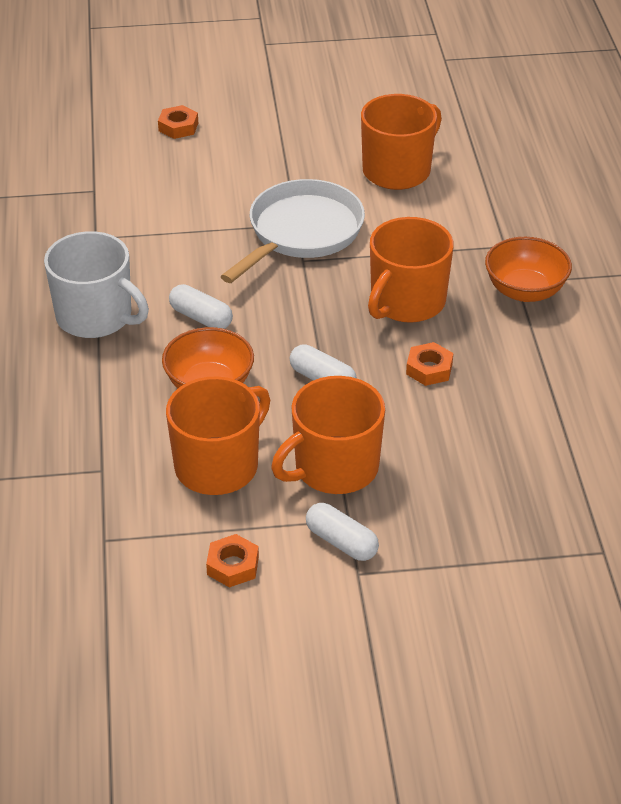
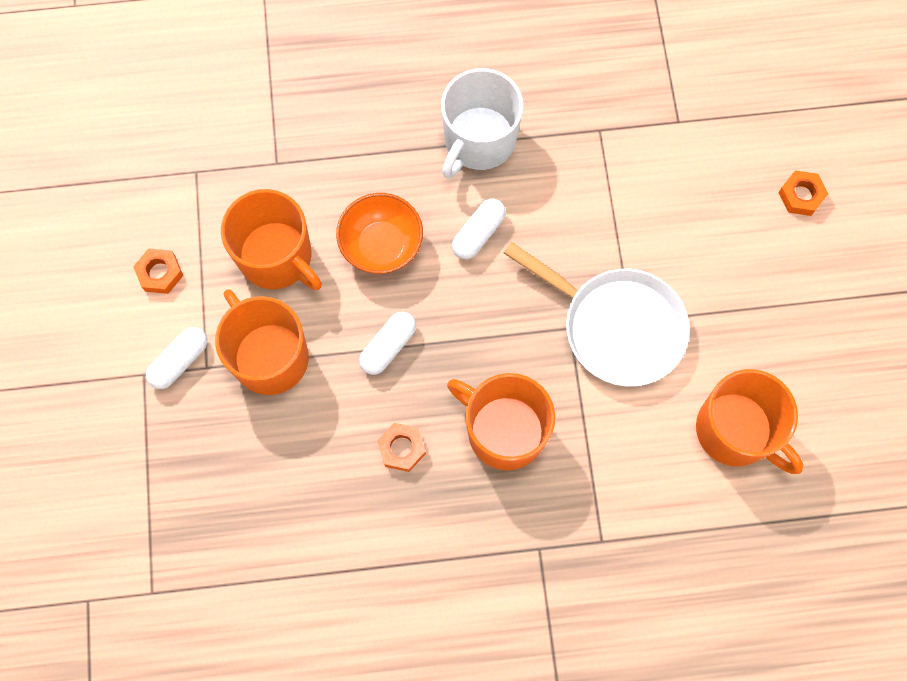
camera: 90 degrees right, 30 degrees up
orange bowl [485,237,572,302] -> none

